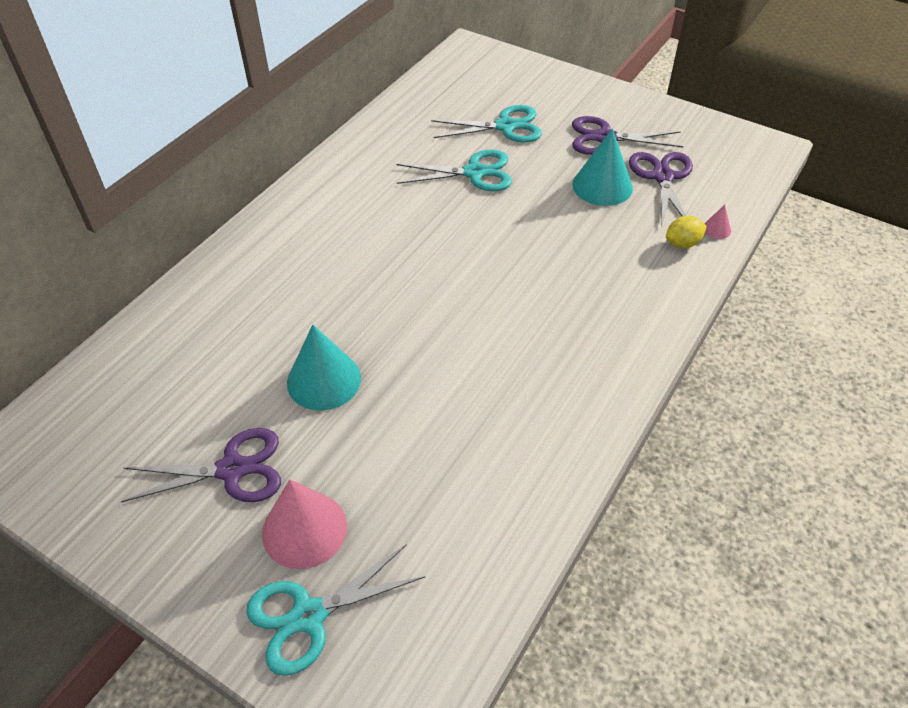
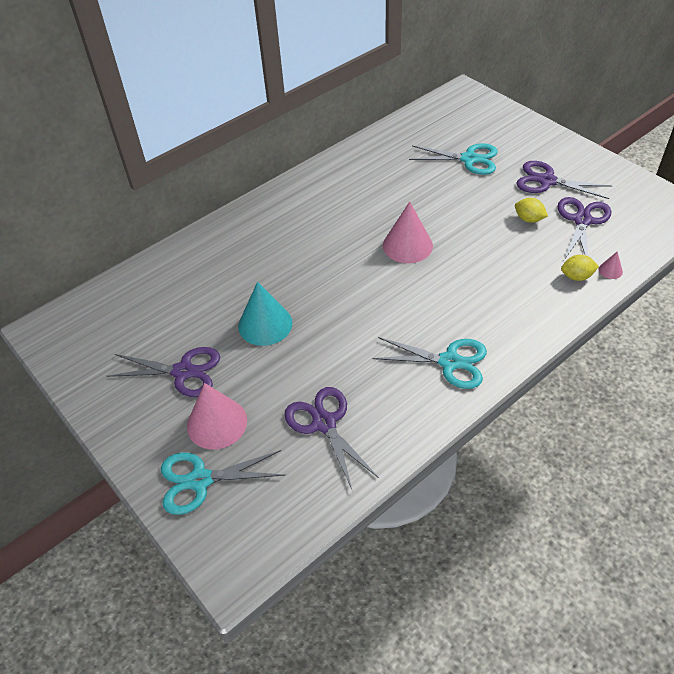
camera: 20 degrees right, 0 degrees up
turquoise scissors [396,149,512,191] -> turquoise scissors moved to [373,337,487,389]
turquoise cone [572,128,633,206] -> yellow lemon [515,198,548,223]
none -> purple scissors [284,387,379,489]
none -> pink cone [383,201,433,263]

